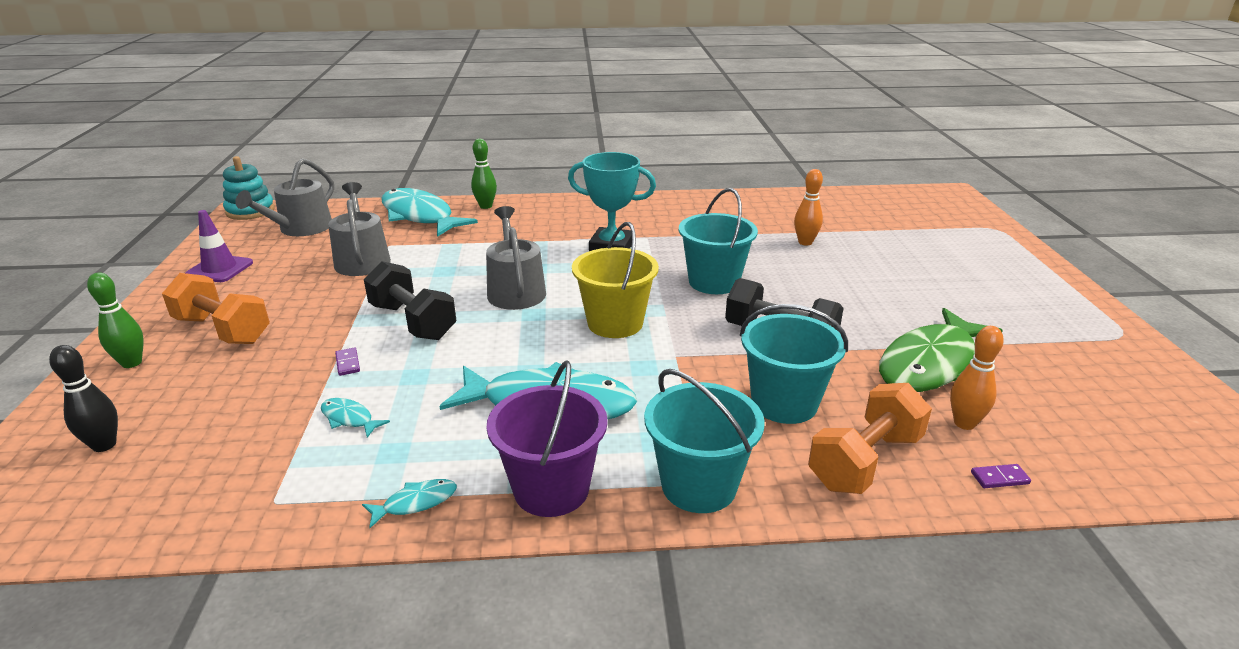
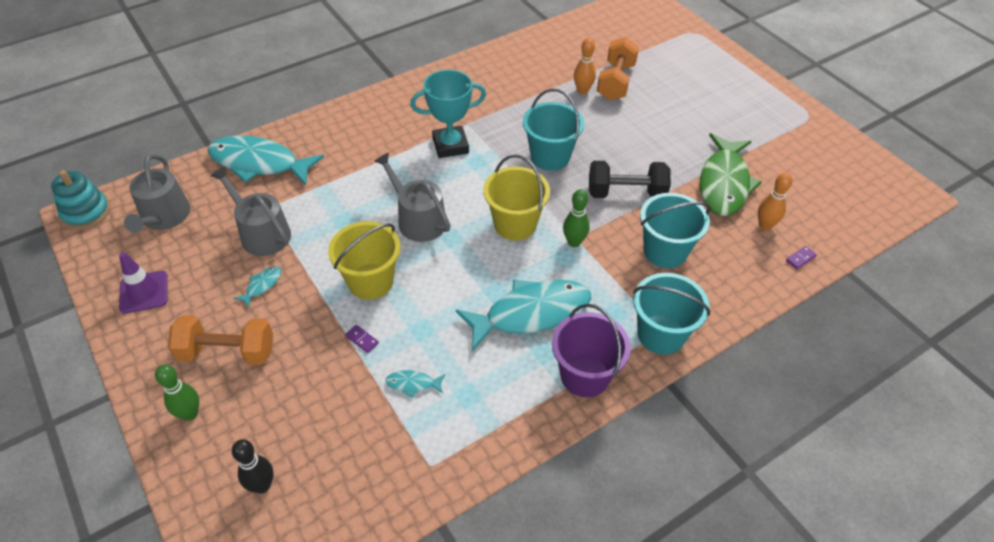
camera: 30 degrees left, 20 degrees up
turquoise fish [362,479,457,528] -> turquoise fish moved to [234,266,281,308]
black dumbbell [364,261,457,340] -> yellow bucket [328,221,400,300]
green bowling pin [471,139,497,209] -> green bowling pin moved to [563,189,590,247]
orange dumbbell [808,383,932,494] -> orange dumbbell moved to [597,37,639,100]

